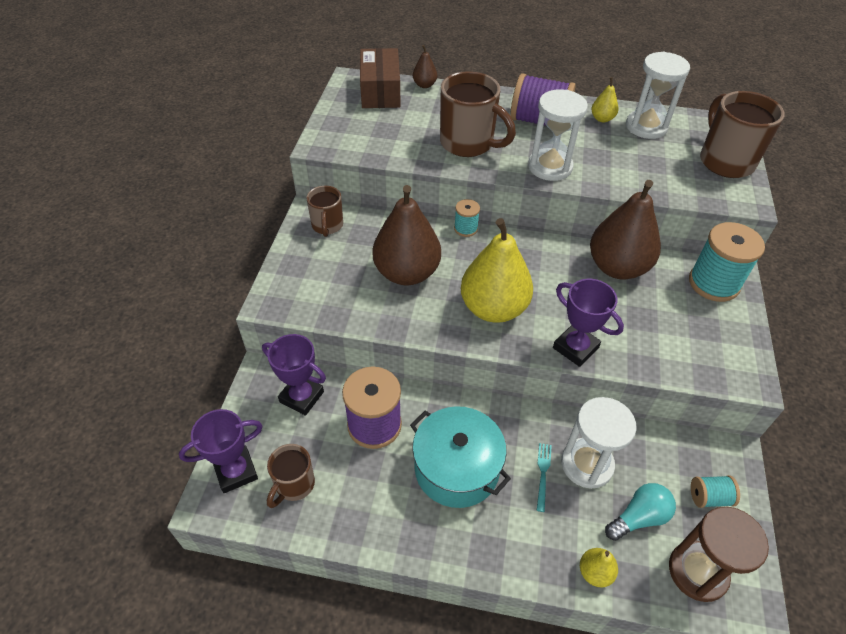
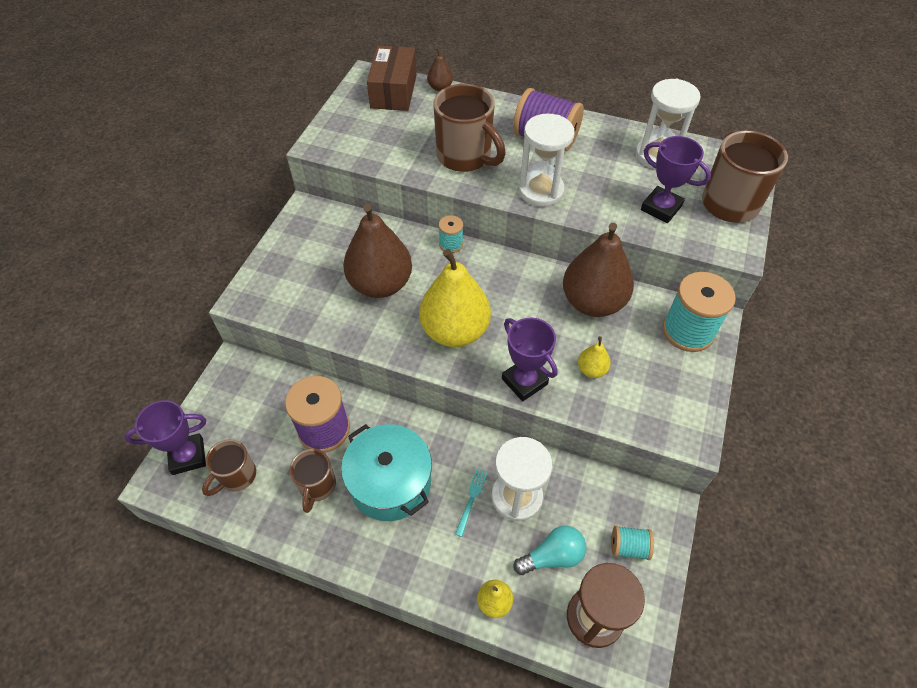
camera: 10 degrees right, 5 degrees up
purple trophy [262,334,326,416] -> purple trophy moved to [641,136,711,223]
brown mug [306,186,343,237] -> brown mug moved to [289,449,336,513]
yellow pear [591,77,619,123] -> yellow pear moved to [578,336,611,378]

